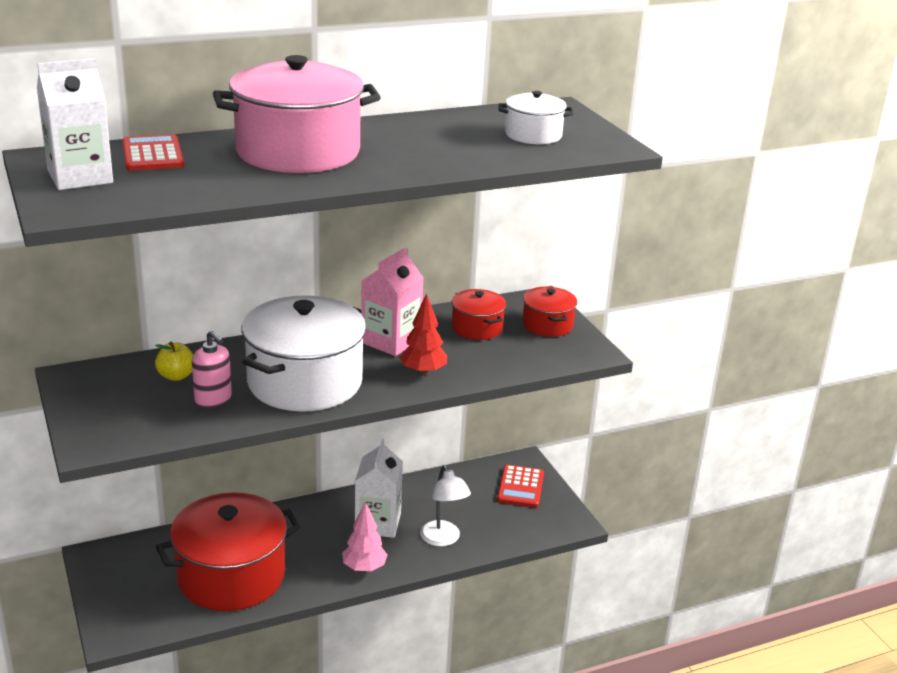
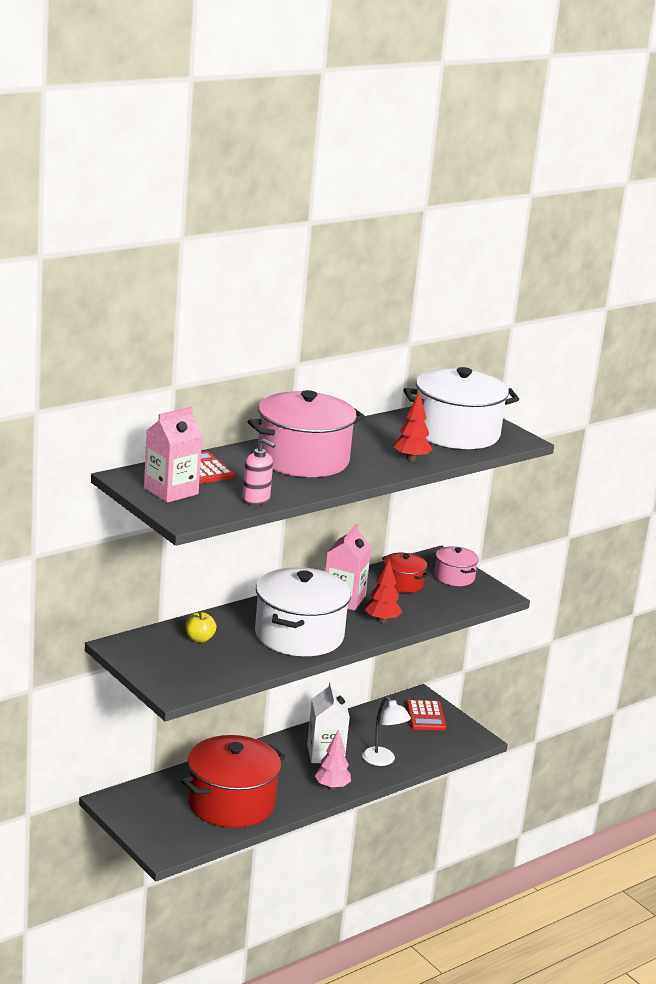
camera: 15 degrees left, 5 degrees down
white carton [37,58,113,190] -> pink carton [144,407,202,503]
pink soap dispenser [192,330,232,409] -> pink soap dispenser moved to [242,438,275,505]
white pot [499,91,574,144] -> white pot [403,367,519,449], size x2.03
red pot [522,287,577,337] -> pink pot [434,546,479,586]
none -> red tree [394,392,433,461]

